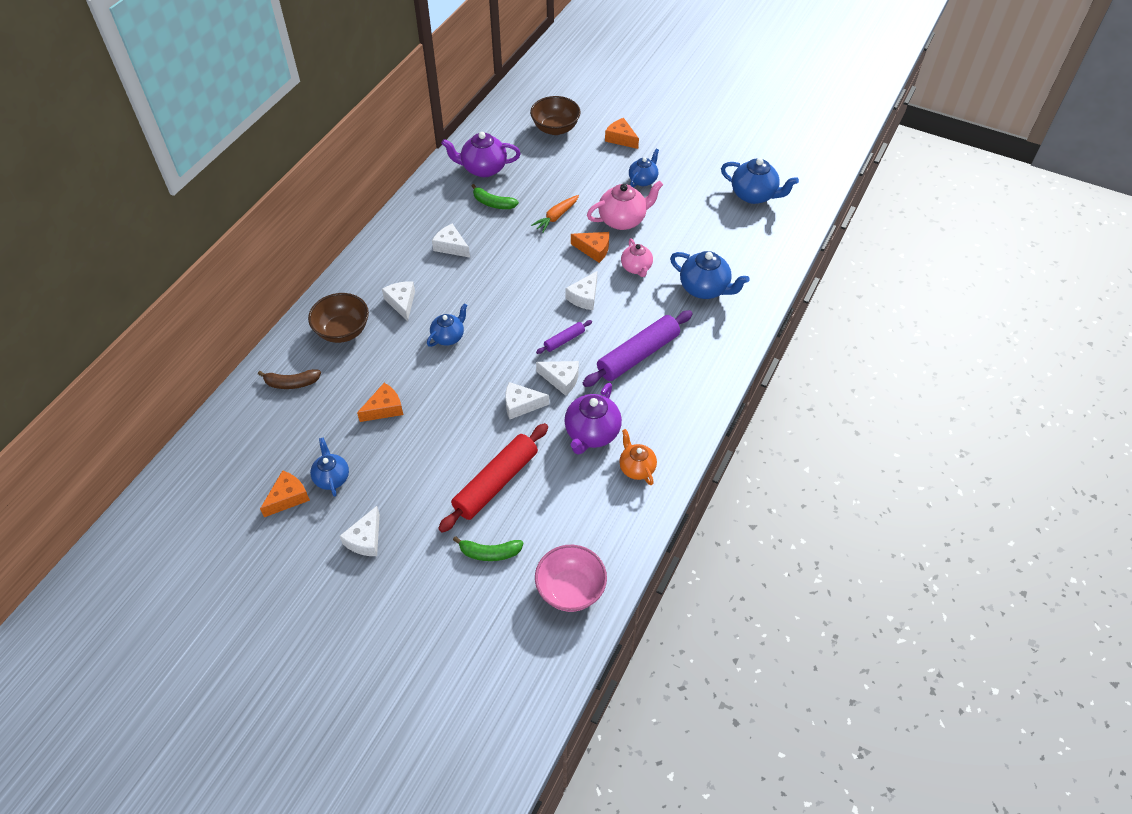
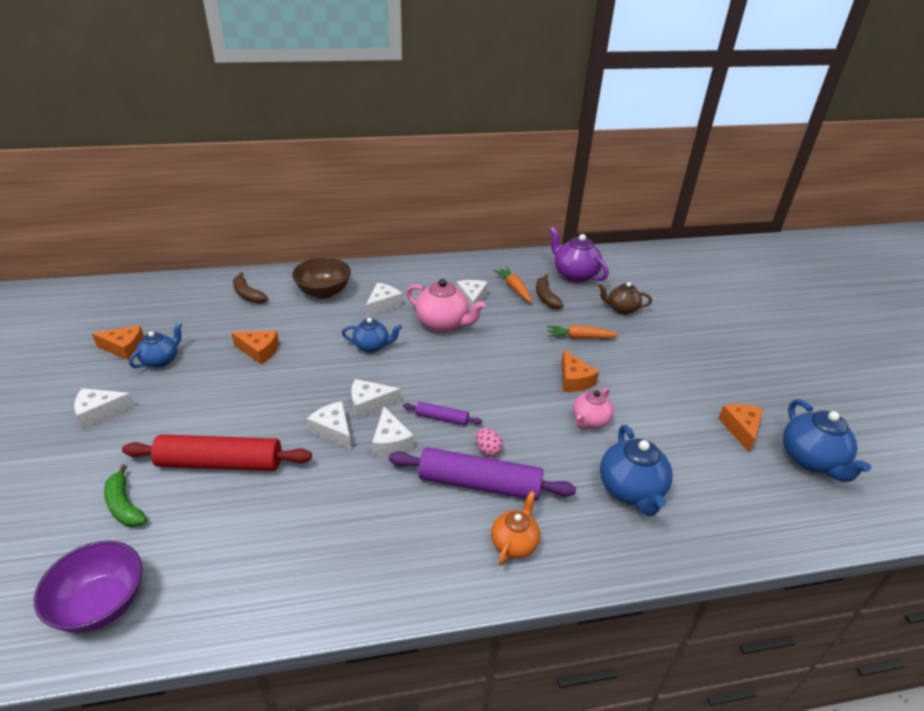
camera: 50 degrees right, 15 degrees down
green banana [472,184,519,209] -> brown banana [536,274,564,309]
brown bowl [530,96,581,135] -> none
pink bowl [535,545,607,612] -> purple bowl [34,541,142,633]
purple teapot [564,383,622,455] -> none
white cheese [565,271,597,310] -> white cheese moved to [351,379,401,419]
pink teapot [587,181,663,230] -> pink teapot moved to [406,279,485,332]
orange cheese [605,118,639,149] -> orange cheese moved to [718,404,763,452]
orange teapot [619,429,657,485] -> orange teapot moved to [491,491,540,565]
blue teapot [629,149,659,187] -> none
none -> pink egg [476,428,503,457]
none -> orange carrot [494,267,532,303]
none -> brown teapot [598,282,652,314]

